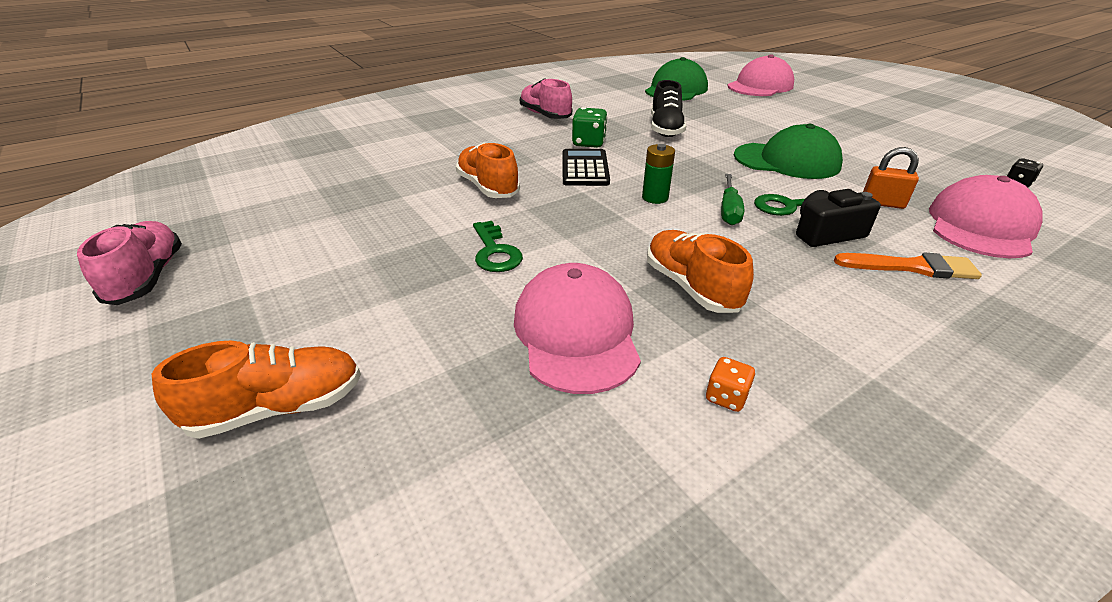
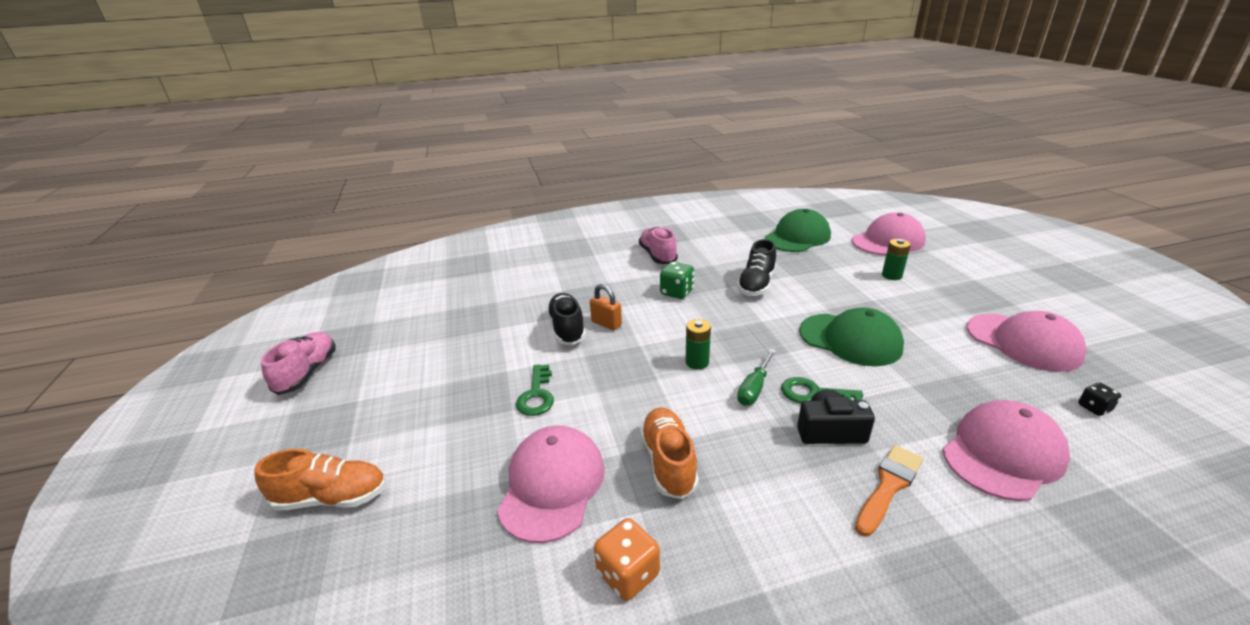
camera: 20 degrees right, 5 degrees down
orange shoe [456,142,520,198] -> black shoe [547,293,586,345]
black calculator [563,149,610,186] -> none
orange dice [706,357,755,412] -> orange dice [594,518,660,601], size x1.66
orange brush [834,252,982,279] -> orange brush turned 75 degrees counterclockwise [855,445,923,536]
orange padlock [863,147,919,209] -> orange padlock moved to [590,284,622,330]
none -> green battery [882,239,911,280]
none -> pink cap [967,311,1087,372]

